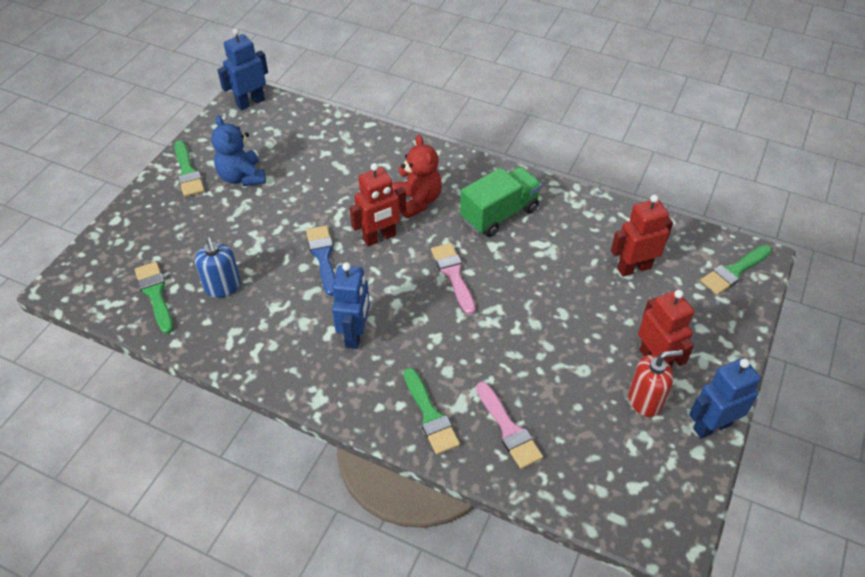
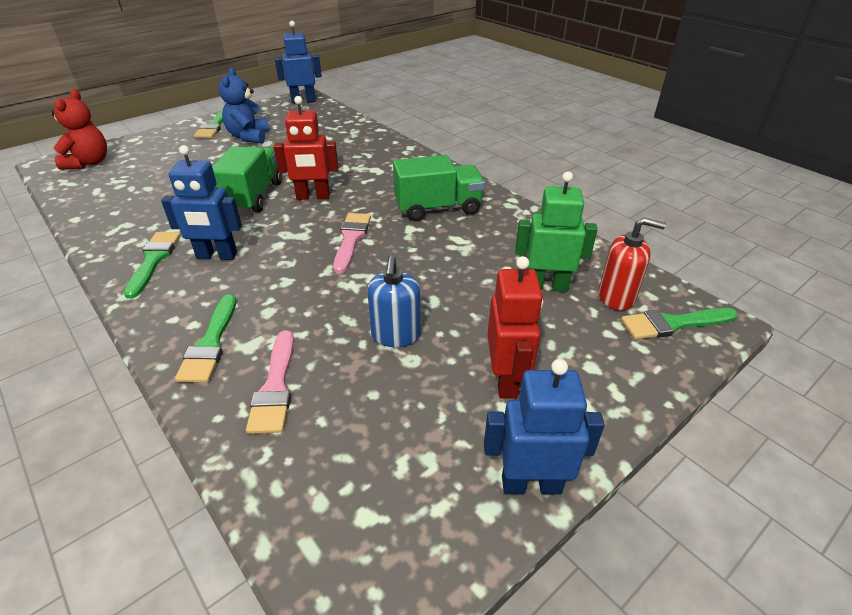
camera: 25 degrees right, 10 degrees down
green brush [135,262,173,334] -> green brush moved to [124,232,181,299]
blue soap dispenser [195,238,241,298] -> blue soap dispenser moved to [367,255,421,347]
blue brush [306,225,335,296] -> green truck [212,146,282,213]
blue robot [332,262,370,349] -> blue robot turned 60 degrees clockwise [161,145,242,260]
red teddy bear [393,135,442,218] -> red teddy bear moved to [52,89,107,170]
red robot [611,195,673,277] -> green robot [515,172,598,292]
red soap dispenser [628,350,683,417] -> red soap dispenser moved to [599,218,666,310]

